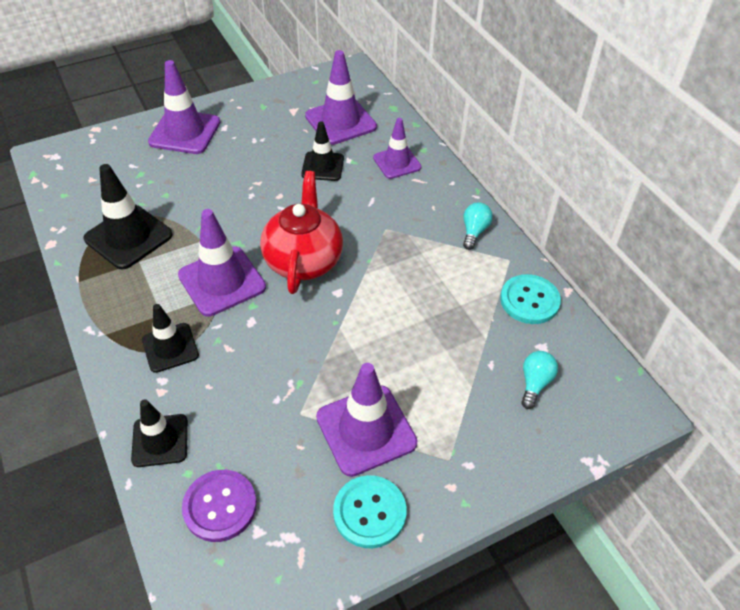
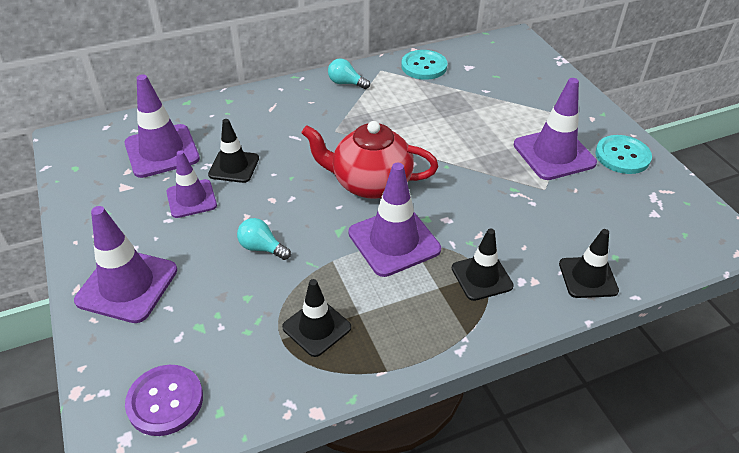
camera: 85 degrees left, 5 degrees down
black traffic cone [84,164,173,269] -> black traffic cone [282,279,351,357], size x0.64
purple button [182,470,257,542] -> purple button moved to [125,365,203,436]
purple traffic cone [373,118,421,179] -> purple traffic cone moved to [166,150,217,218]
turquoise light bulb [521,351,558,409] -> turquoise light bulb moved to [237,218,291,260]

